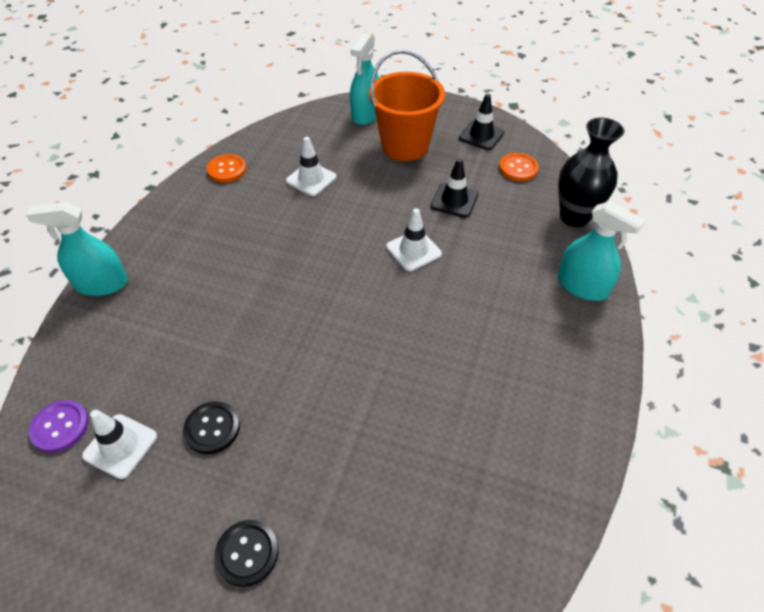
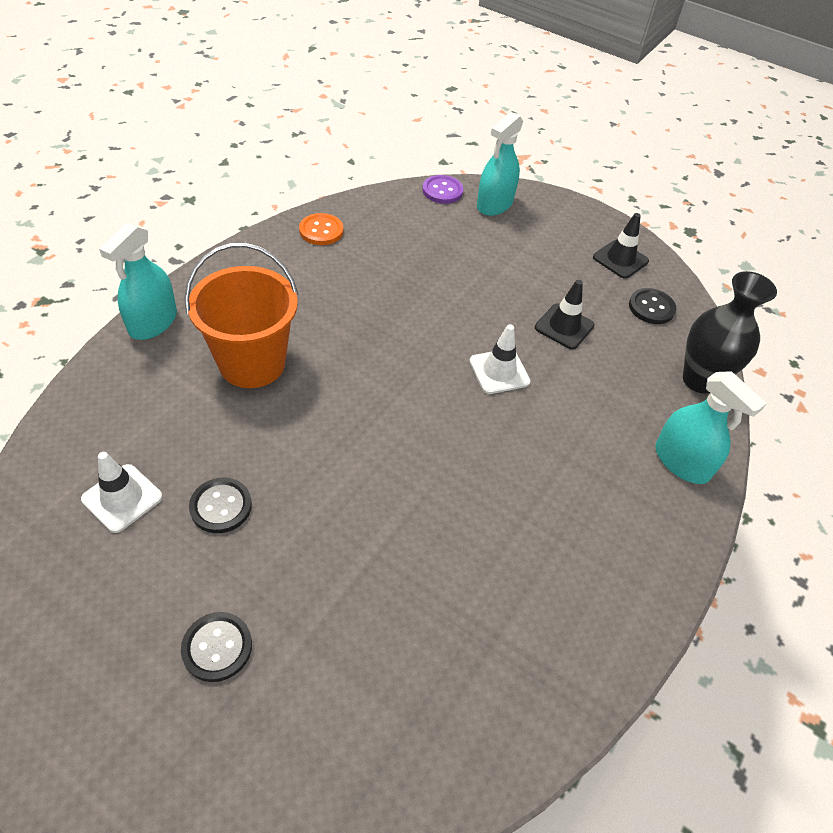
camera: 10 degrees right, 0 degrees up
turquoise spray bottle [26,202,128,296] -> turquoise spray bottle turned 75 degrees counterclockwise [99,223,177,340]
purple button [29,400,89,453] -> purple button moved to [422,175,463,204]
white traffic cone [286,137,336,196] -> none
orange bucket [369,50,445,161] -> orange bucket moved to [184,243,299,388]
orange button [499,153,539,181] -> black button [629,288,676,324]

